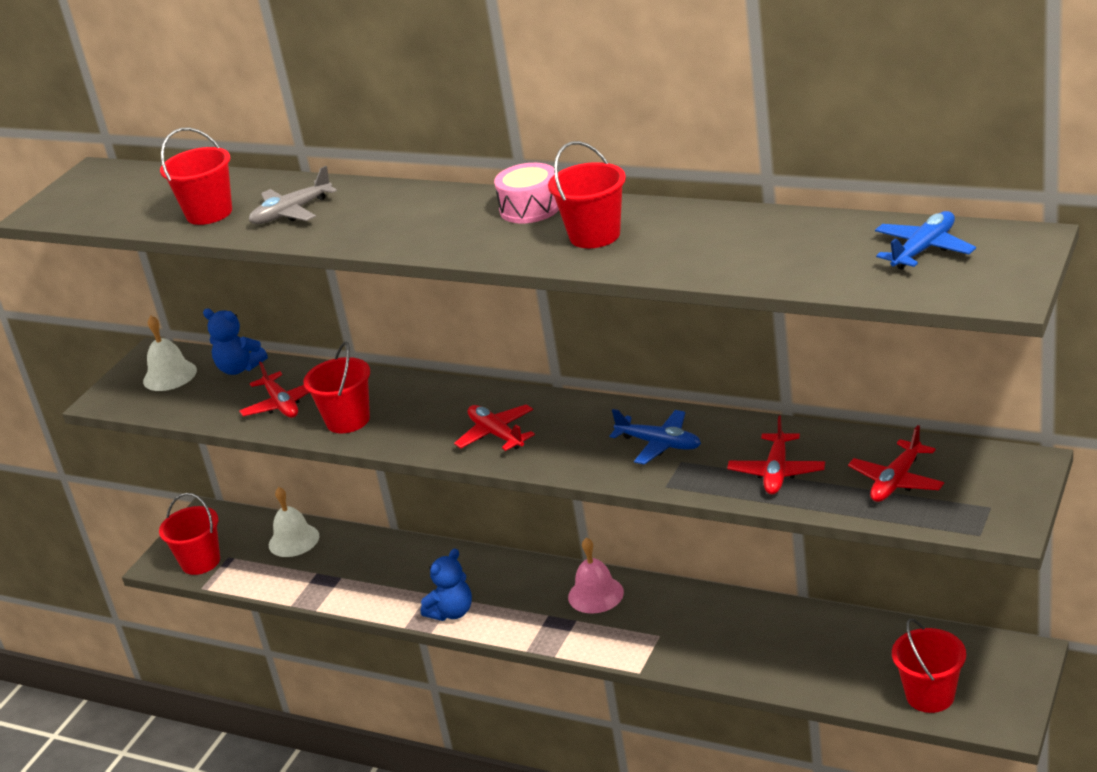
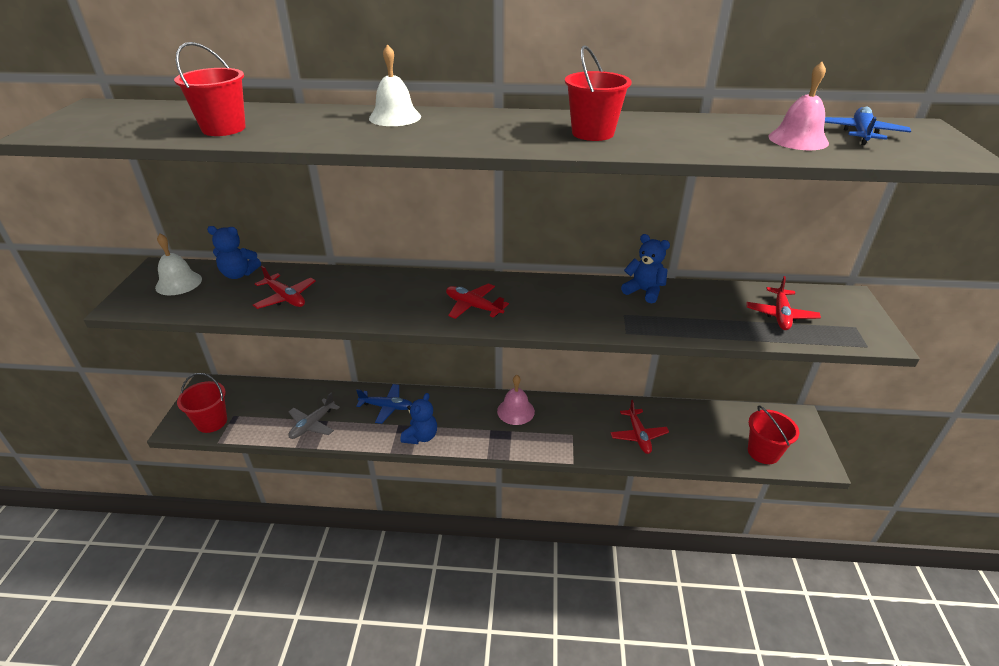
camera: 25 degrees left, 5 degrees up
grey plane [249,166,337,224] -> grey plane moved to [288,393,340,439]
white bell [269,487,320,557] -> white bell moved to [369,44,421,126]
red bucket [303,341,370,433] -> none
pink drum [494,163,559,223] -> none
blue plane [609,409,701,465] -> blue plane moved to [356,384,412,424]
red plane [727,415,825,495] -> red plane moved to [610,400,669,454]
none -> blue teddy bear [621,234,670,303]
none -> pink bell [768,62,829,150]

